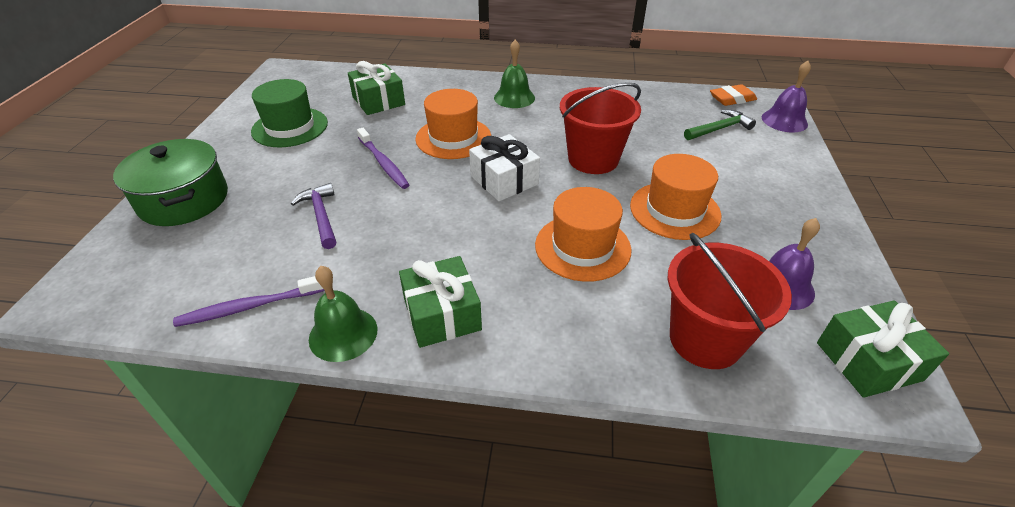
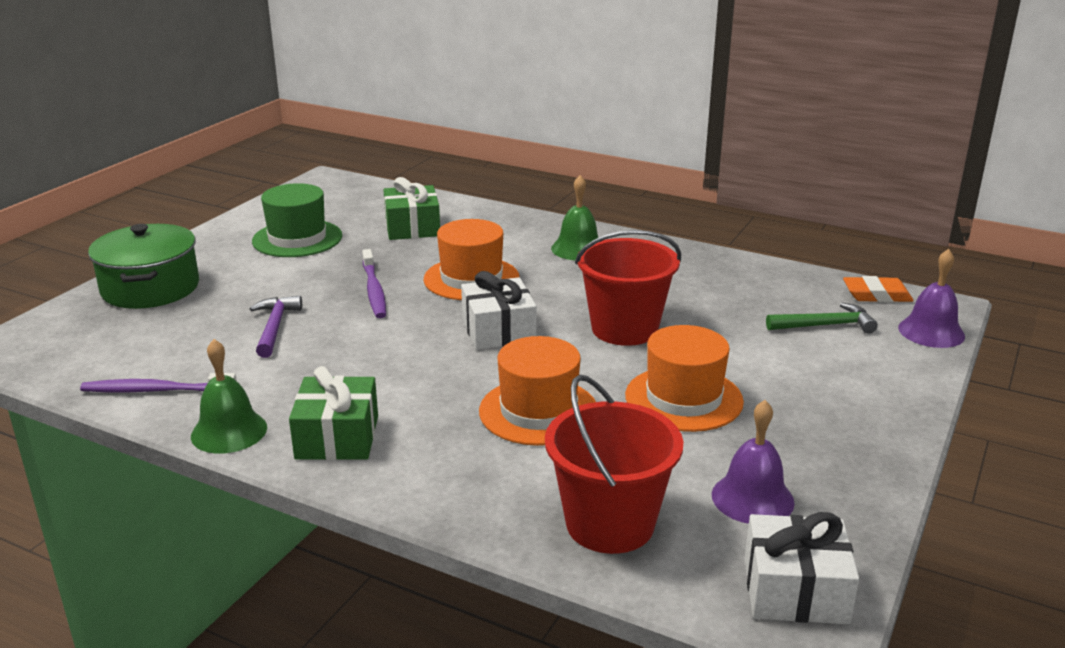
camera: 20 degrees right, 15 degrees down
green gift [817,301,949,398] -> white gift [745,512,859,624]

